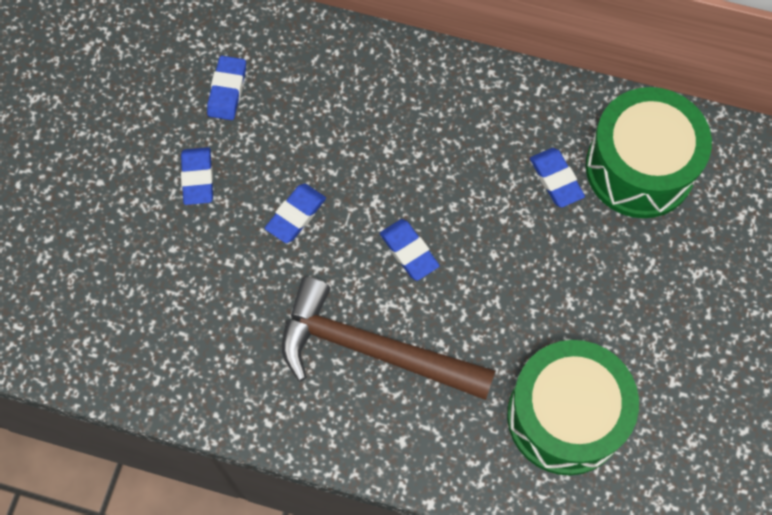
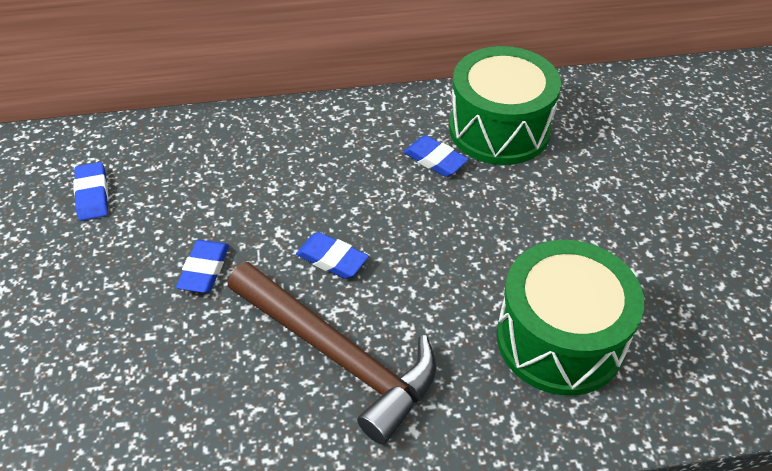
camera: 25 degrees left, 20 degrees down
blue eraser [181,147,213,205] -> none
brown hammer [282,276,495,400] -> brown hammer turned 135 degrees counterclockwise [228,262,436,444]

